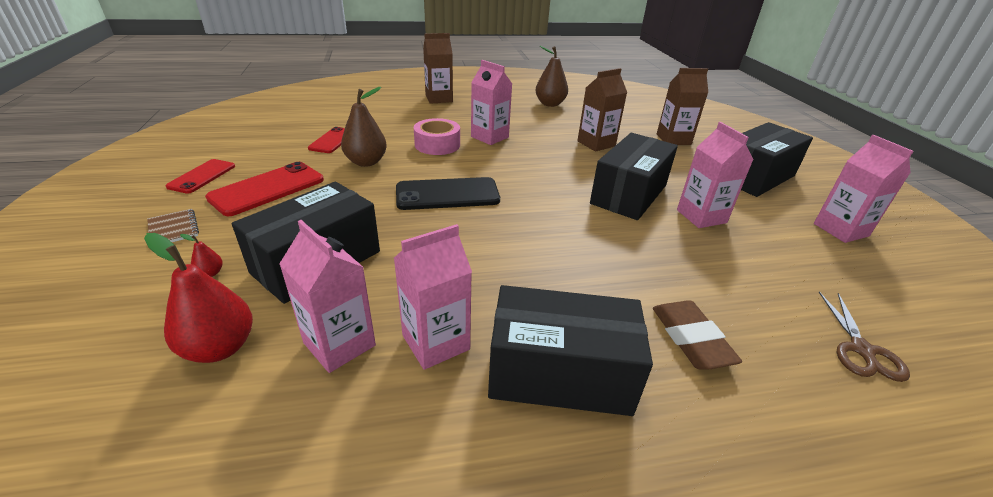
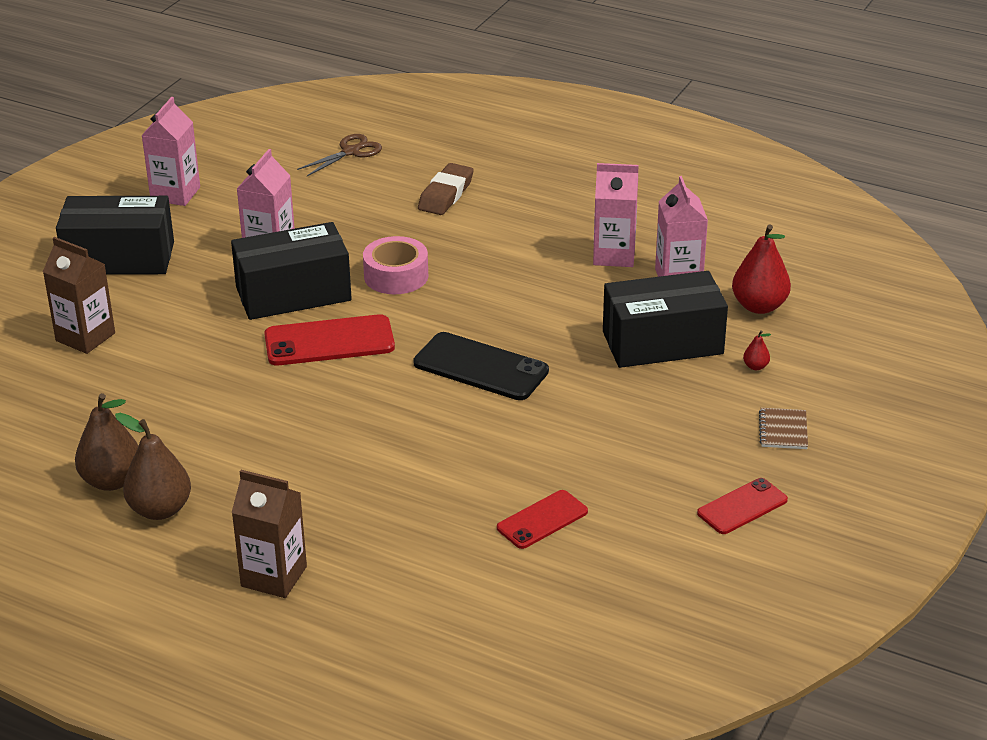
camera: 140 degrees left, 0 degrees up
red phone [205,162,324,216] -> red phone moved to [264,314,395,365]
brown pear [341,87,387,167] -> brown pear moved to [115,413,191,520]
pink tape [414,118,460,155] -> pink tape moved to [363,236,428,294]
pink carton [471,60,512,145] -> none
black box [488,285,653,416] -> none
brown carton [578,68,627,152] -> none

